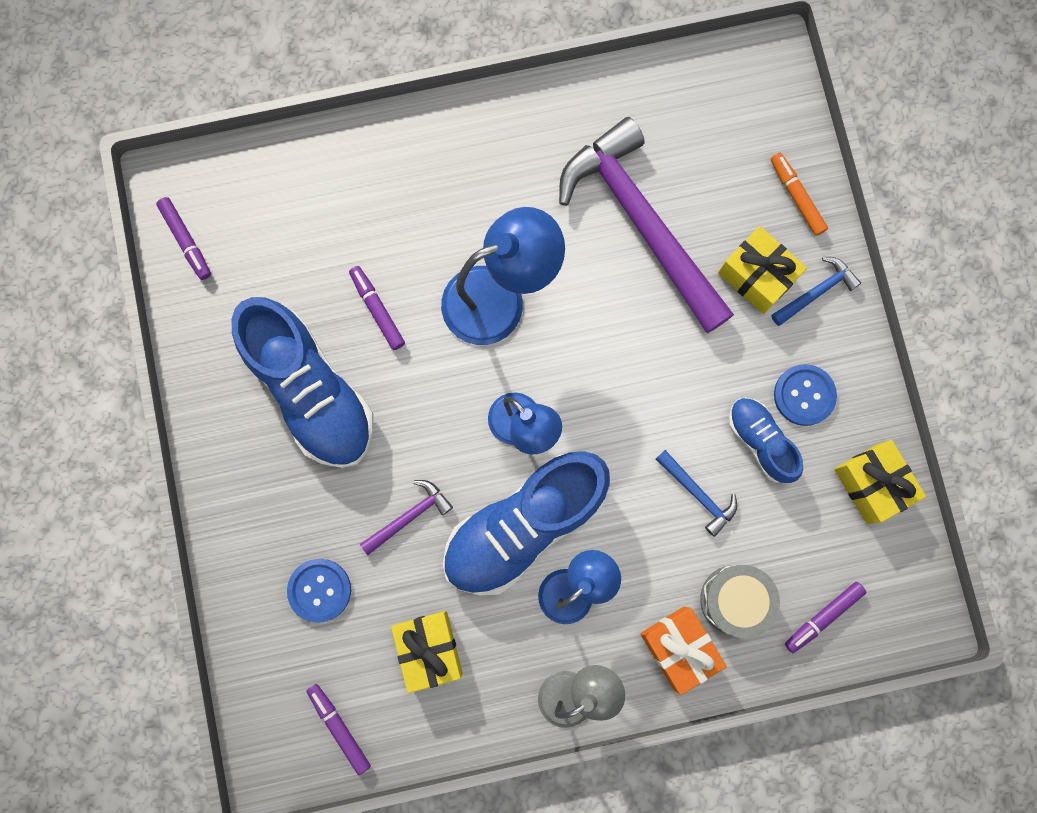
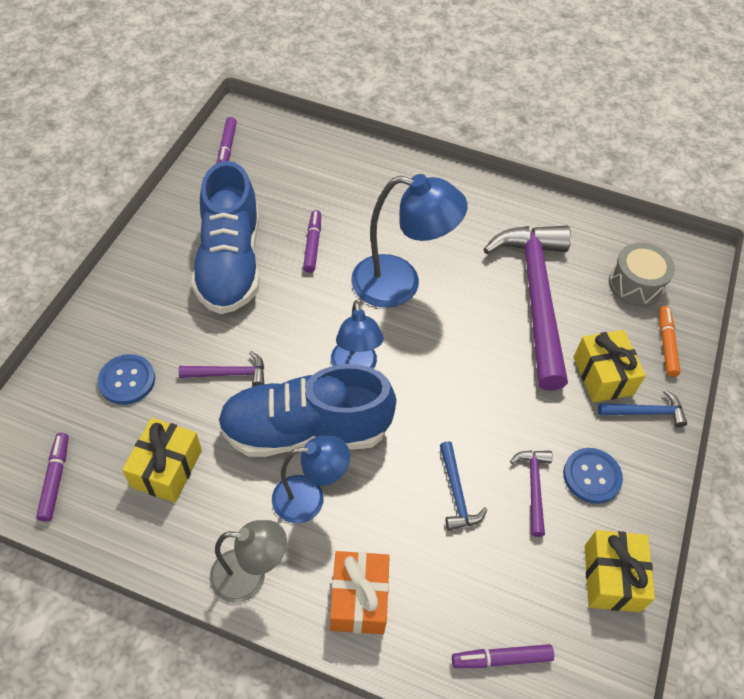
camera: 30 degrees right, 25 degrees down
grey drum [700,565,780,638] -> grey drum moved to [609,242,675,307]
blue shoe [729,398,803,483] -> purple hammer [510,451,553,537]

